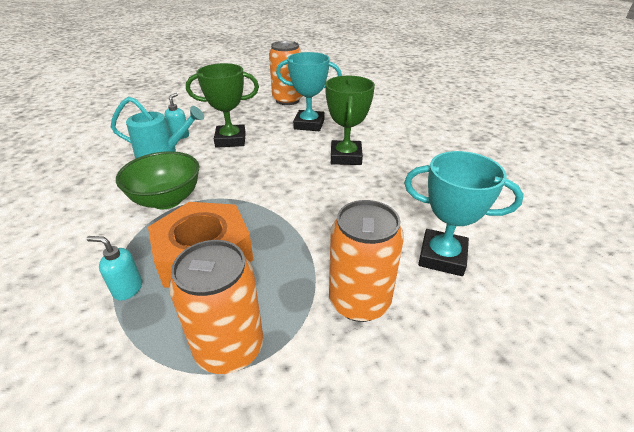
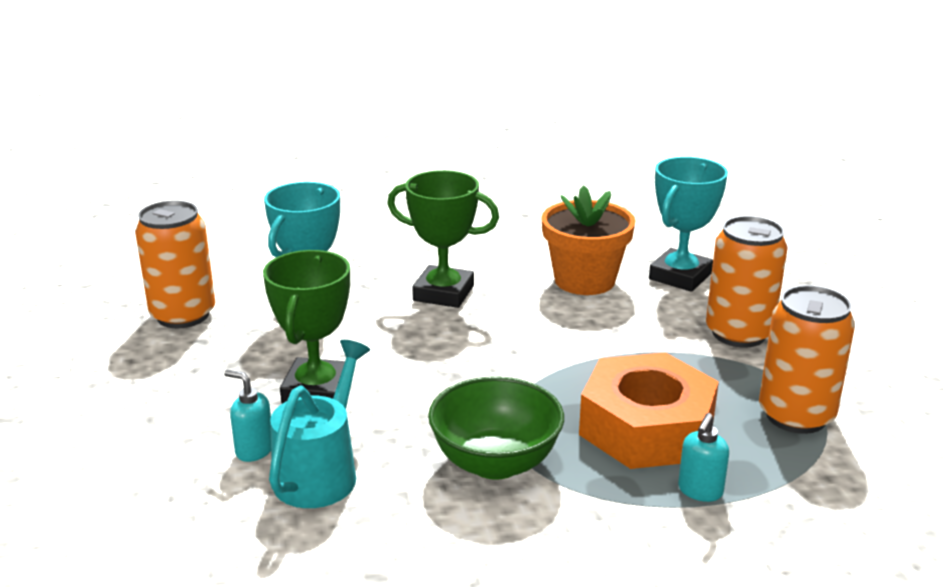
camera: 75 degrees left, 10 degrees down
none -> orange flower pot [541,185,636,295]

